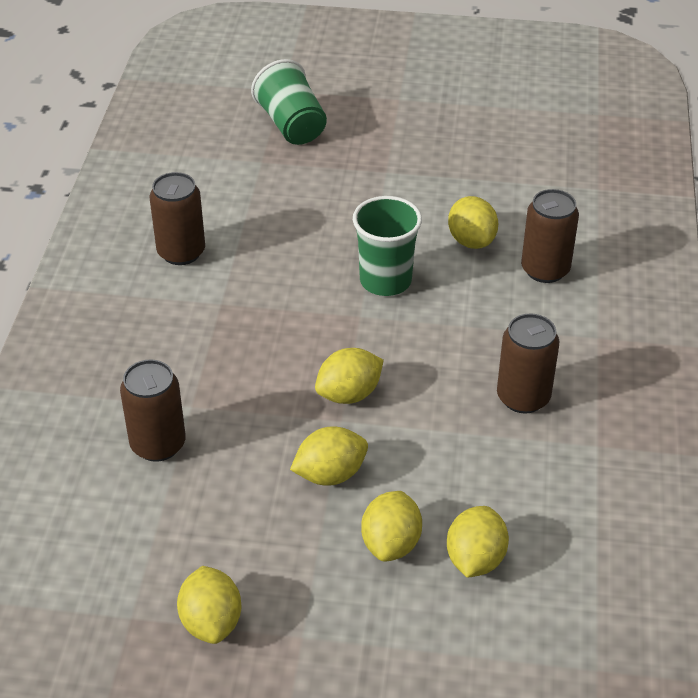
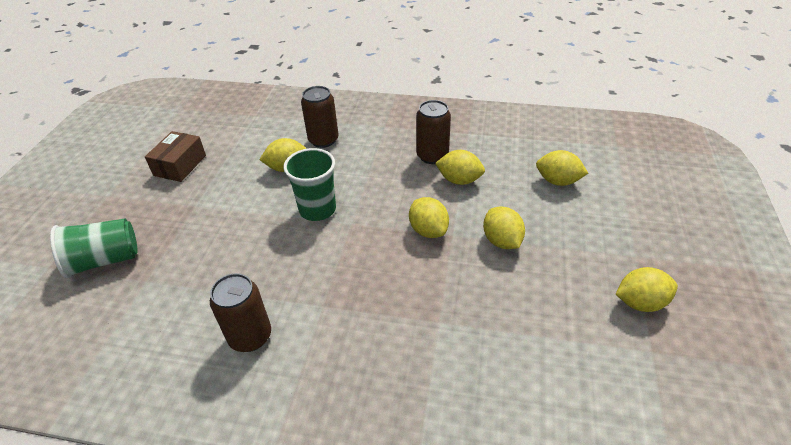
camera: 85 degrees left, 0 degrees up
brown can [120,359,186,462] -> none
yellow lemon [361,491,422,562] -> yellow lemon moved to [435,150,485,185]
none -> brown box [145,131,206,182]

